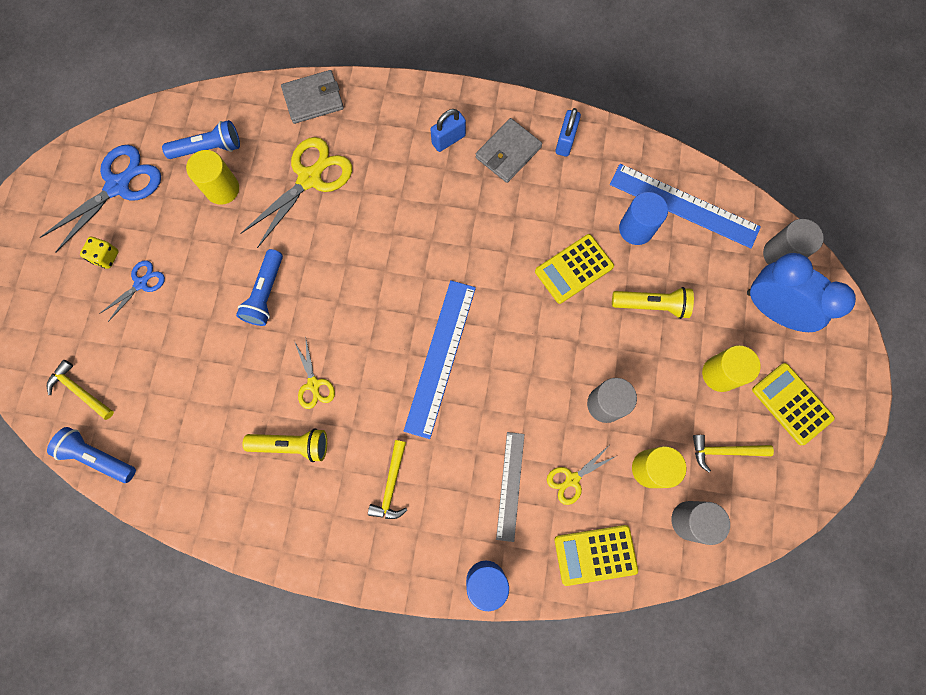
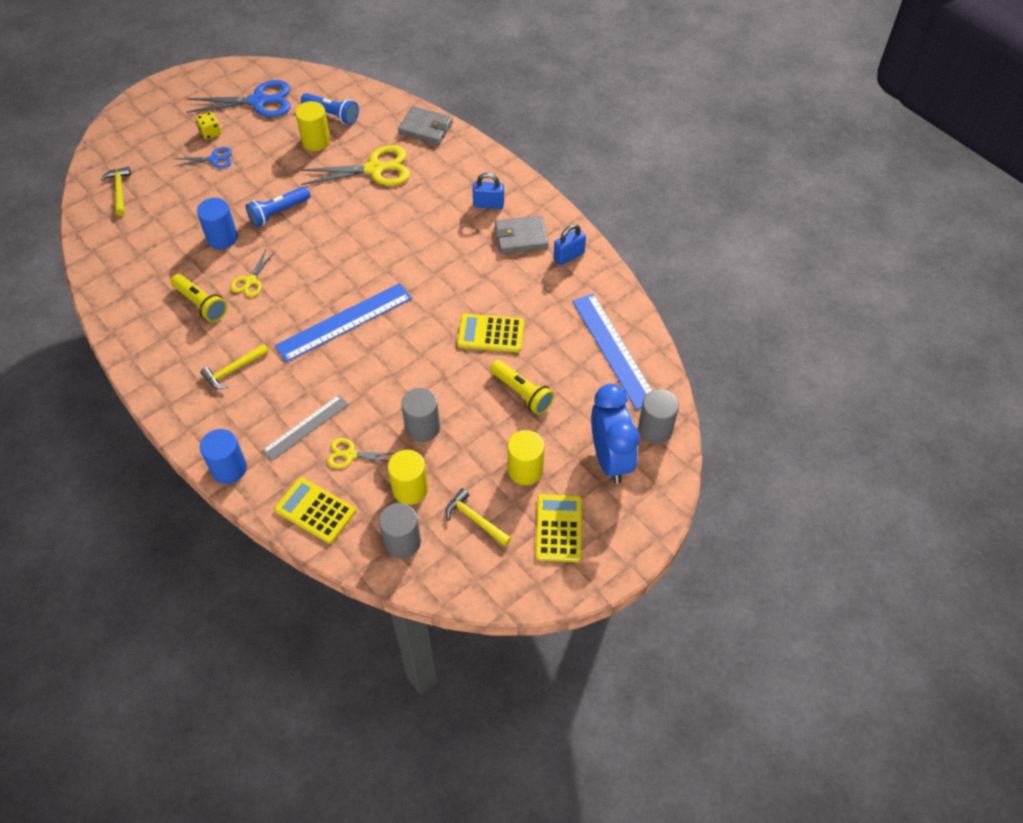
camera: 40 degrees right, 20 degrees down
blue flashlight [47,427,136,483] -> none
blue cylinder [619,192,668,245] -> blue cylinder moved to [197,198,238,249]

